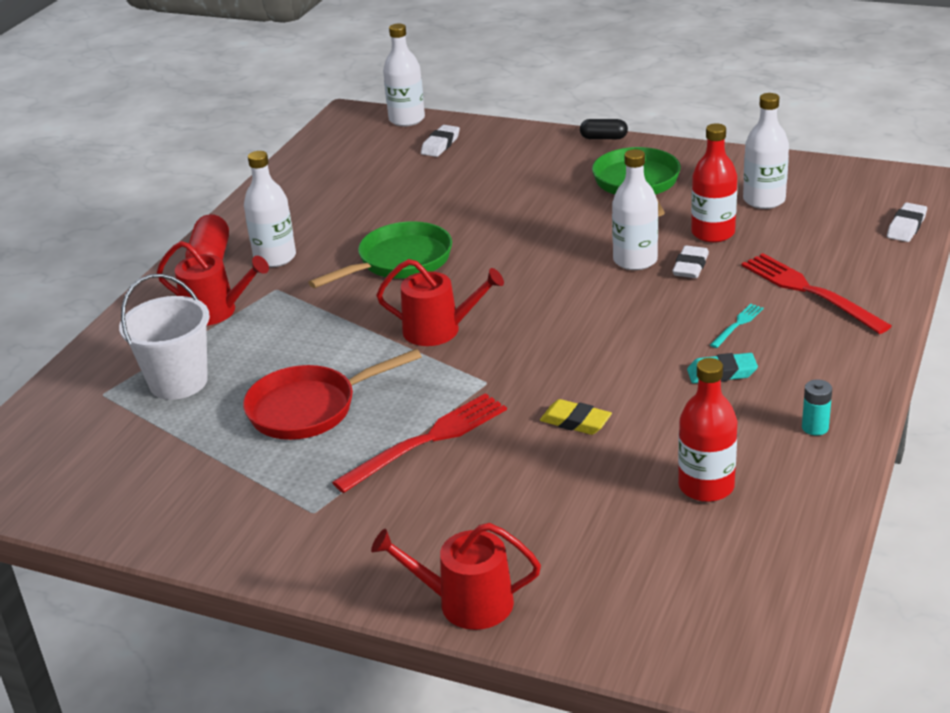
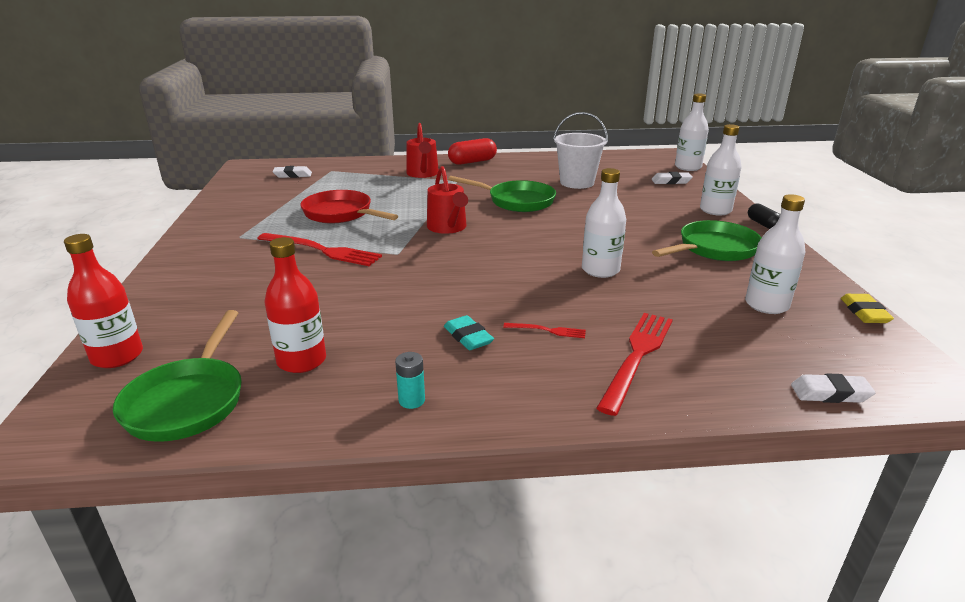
camera: 60 degrees right, 5 degrees down
white bucket [119,274,210,400] -> white bucket moved to [553,112,608,189]
white bottle [244,151,296,267] -> white bottle moved to [700,124,741,216]
red watering can [371,523,541,630] -> none
yellow eraser [540,399,612,435] -> yellow eraser moved to [841,294,894,323]
white eraser [672,245,709,278] -> white eraser moved to [272,166,312,178]
red bottle [691,123,737,243] -> red bottle moved to [64,234,143,368]
turquoise fork [710,304,764,348] -> red fork [503,323,586,338]
none -> green pan [113,310,242,442]

